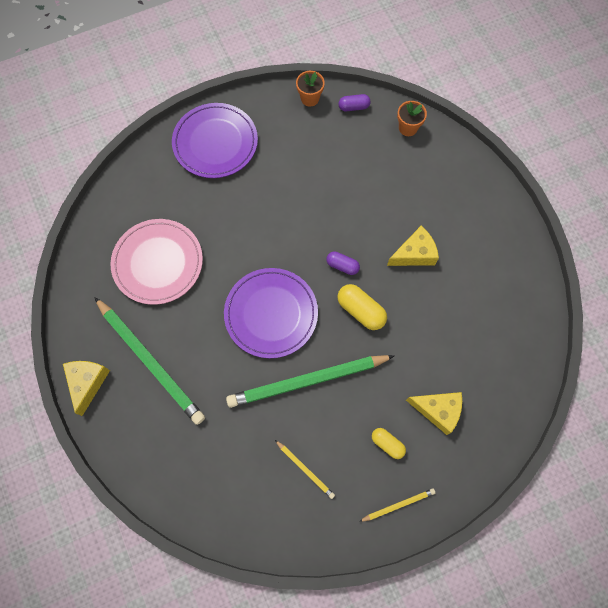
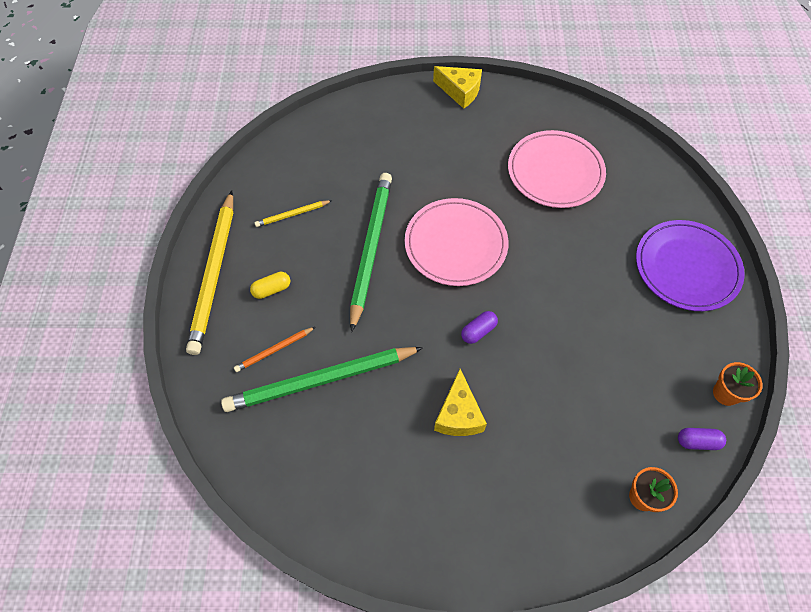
camera: 115 degrees right, 10 degrees down
green pencil [94,297,205,425] -> green pencil moved to [221,347,424,412]
purple plate [224,268,318,358] -> pink plate [405,198,509,286]
yellow capsule [338,284,387,330] -> none
purple capsule [339,94,370,111] -> purple capsule turned 75 degrees clockwise [678,428,726,450]
yellow pencil [359,488,435,522] -> yellow pencil [186,190,233,355], size x2.23
yellow cheese [406,392,462,435] -> orange pencil [234,327,315,372]

